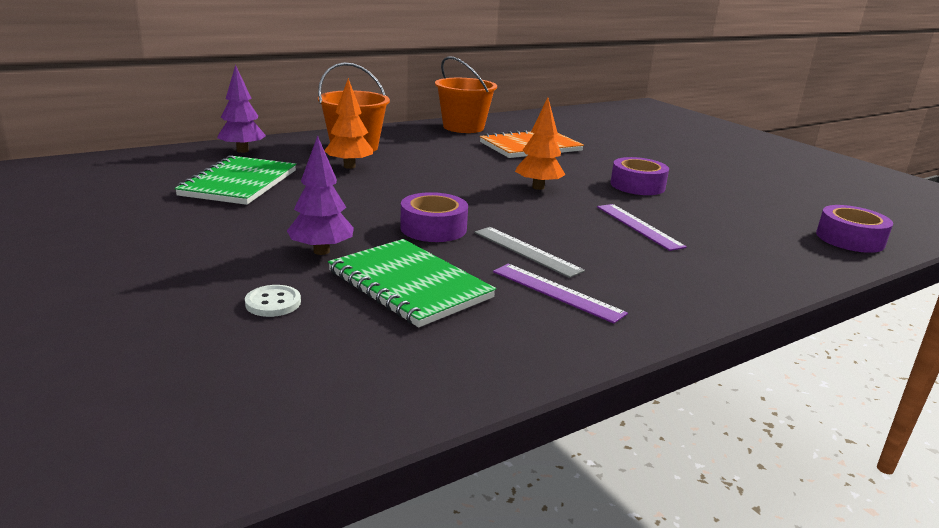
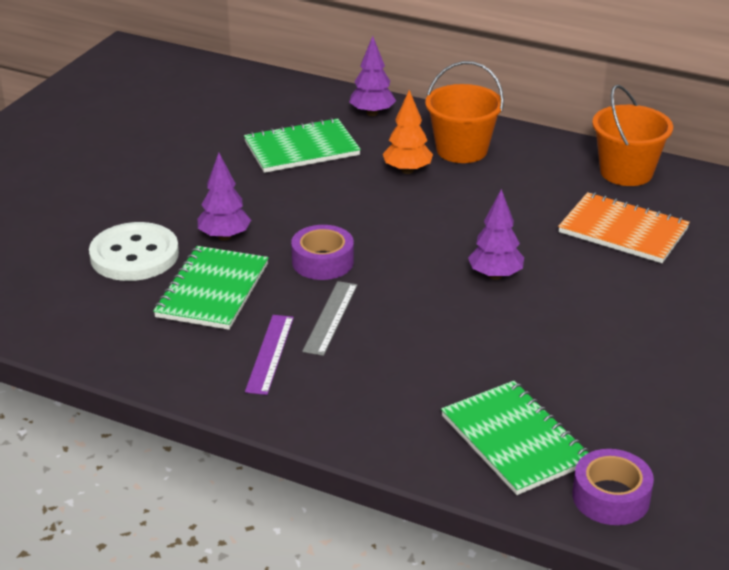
camera: 60 degrees right, 10 degrees up
white button [245,285,301,317] -> white button [89,222,179,281], size x2.27
orange tree [515,98,566,190] -> purple tree [468,189,524,280]
purple ruler [597,204,687,251] -> none
purple tape [611,157,669,195] -> none
none -> green notebook [441,381,590,495]

